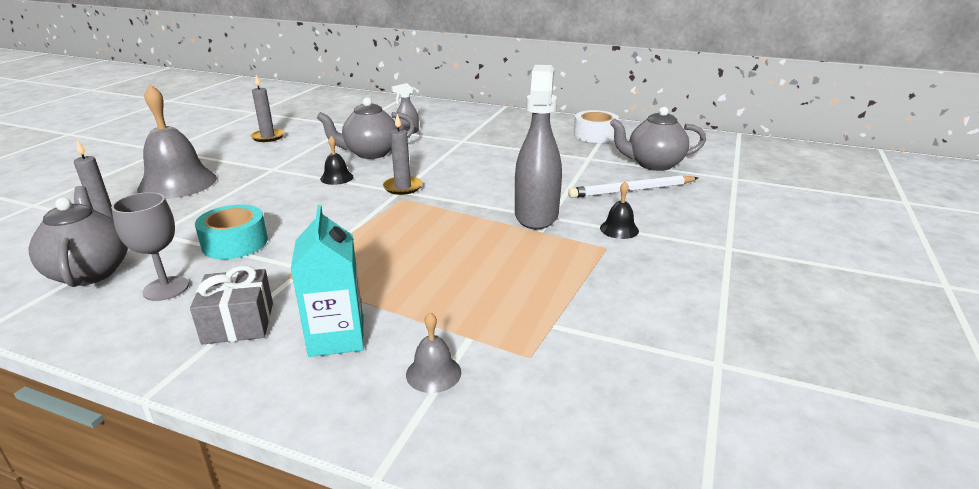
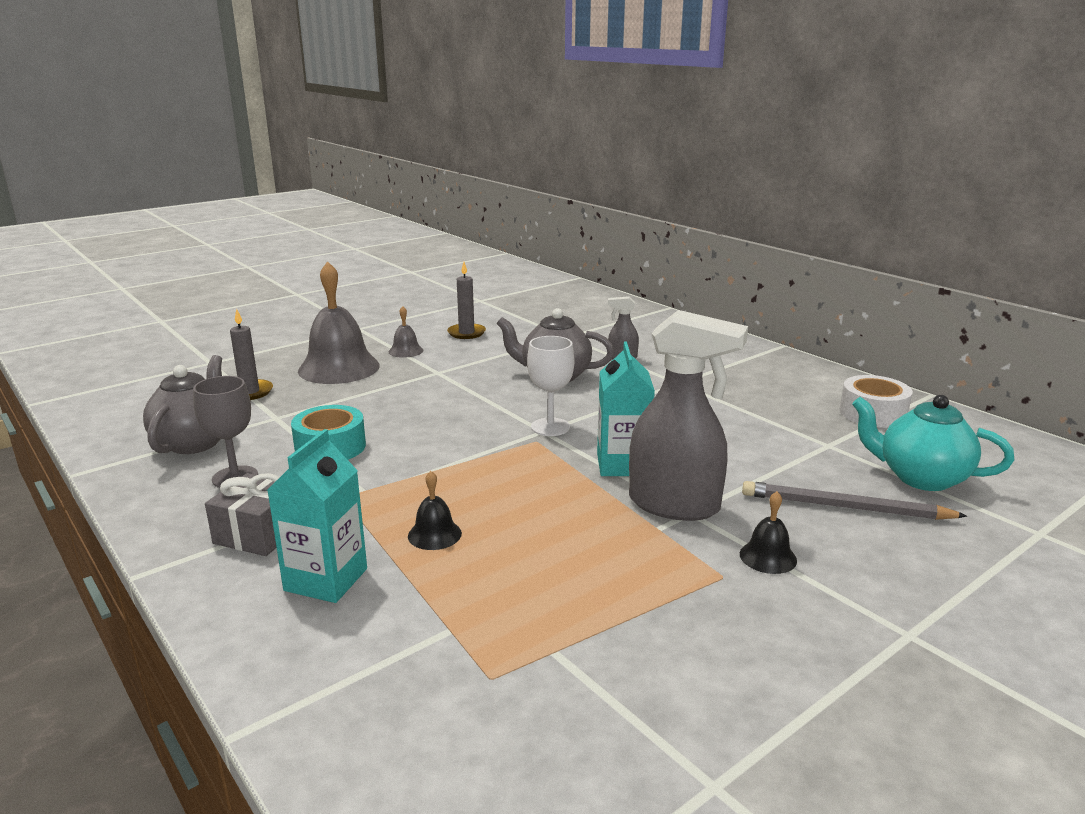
camera: 30 degrees right, 5 degrees down
black bell [320,136,353,185] -> black bell moved to [408,471,462,550]
grey candle [383,114,422,195] -> white goblet [527,336,574,436]
grey bell [406,312,461,393] -> grey bell moved to [389,306,423,358]
grey spray bottle [515,65,562,230] -> grey spray bottle turned 75 degrees clockwise [629,310,748,521]
white pencil [568,175,698,198] -> grey pencil [742,481,968,520]
grey teapot [610,107,706,171] -> turquoise teapot [852,395,1014,491]
none -> turquoise carton [597,341,655,476]

